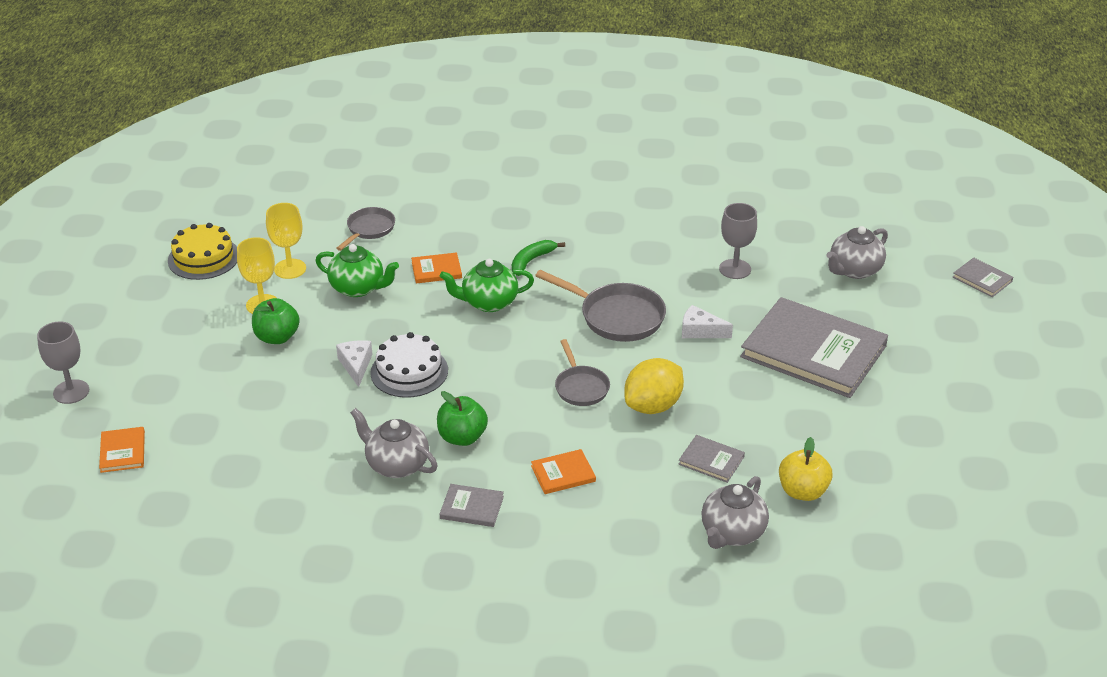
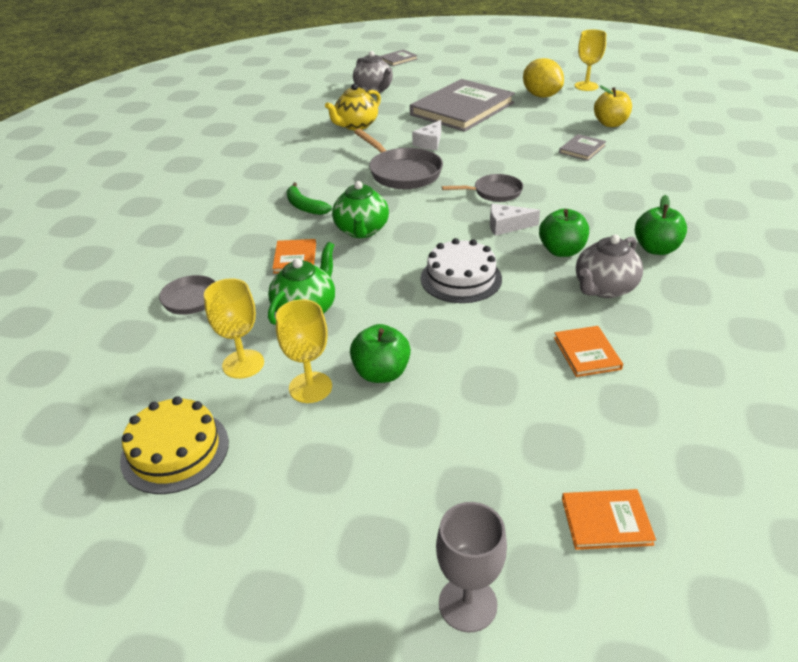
camera: 80 degrees left, 0 degrees up
white cheese [336,340,373,387] -> white cheese moved to [490,203,540,236]
grey book [440,484,504,527] -> green apple [635,195,687,255]
orange book [531,449,596,494] -> orange book moved to [554,326,623,377]
grey pan [535,270,666,342] -> grey pan turned 105 degrees clockwise [354,129,443,189]
yellow lemon [624,358,684,414] -> yellow lemon moved to [523,58,564,98]
grey teapot [701,476,769,549] -> none
grey goblet [719,203,757,279] -> yellow teapot [325,84,381,130]
none -> yellow goblet [575,30,606,91]

